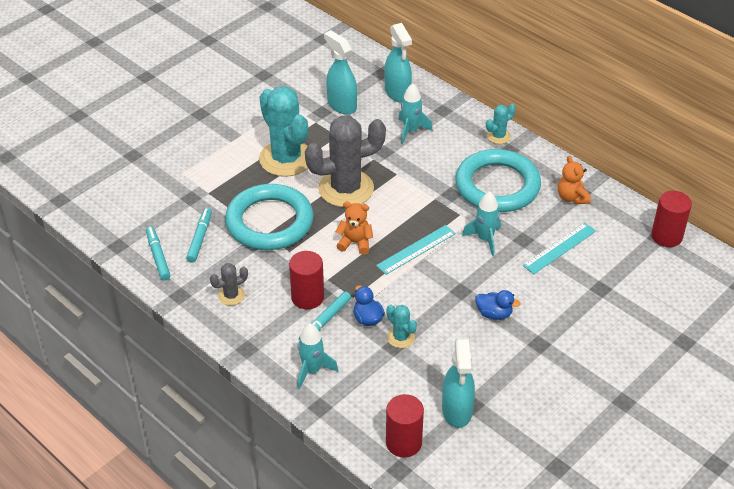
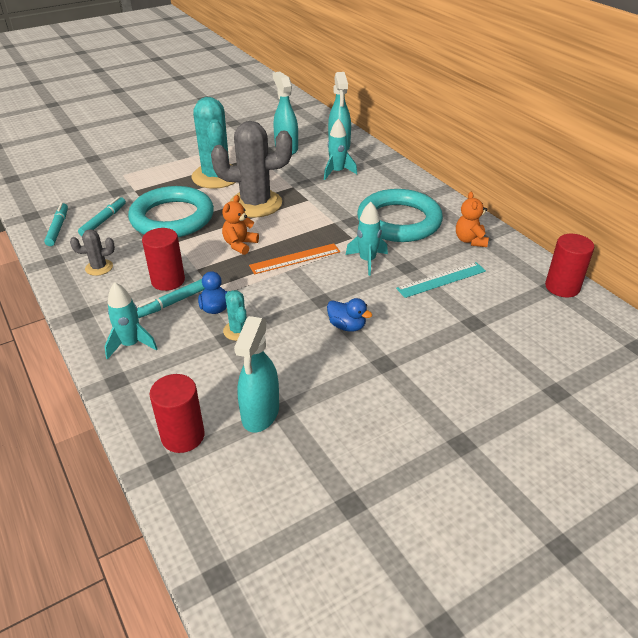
camera: 15 degrees right, 5 degrees down
orange teddy bear [336,202,373,255] -> orange teddy bear turned 90 degrees counterclockwise [222,195,259,255]
turquoise ruler [376,225,456,275] -> orange ruler [249,243,340,274]
turquoise cactus [486,104,516,144] -> none

